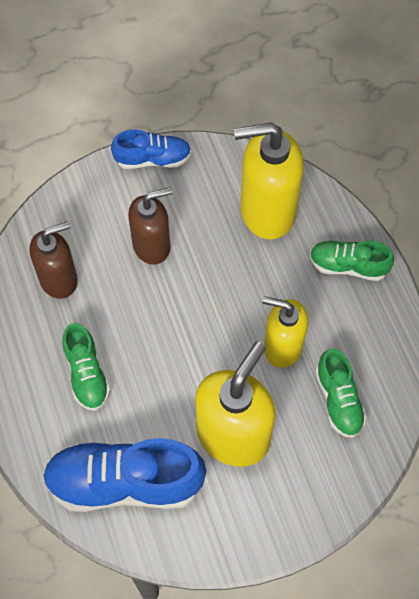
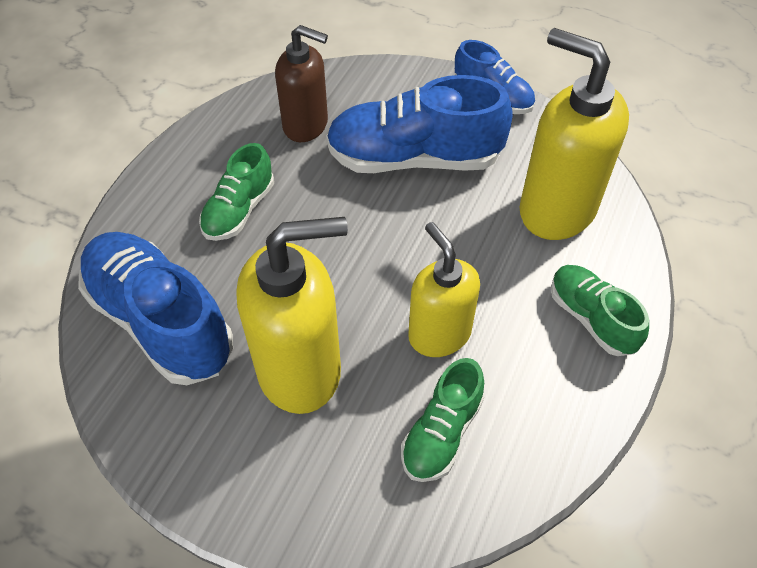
camera: 45 degrees right, 10 degrees down
brown soap dispenser [128,187,173,265] -> blue shoe [326,75,513,173]

